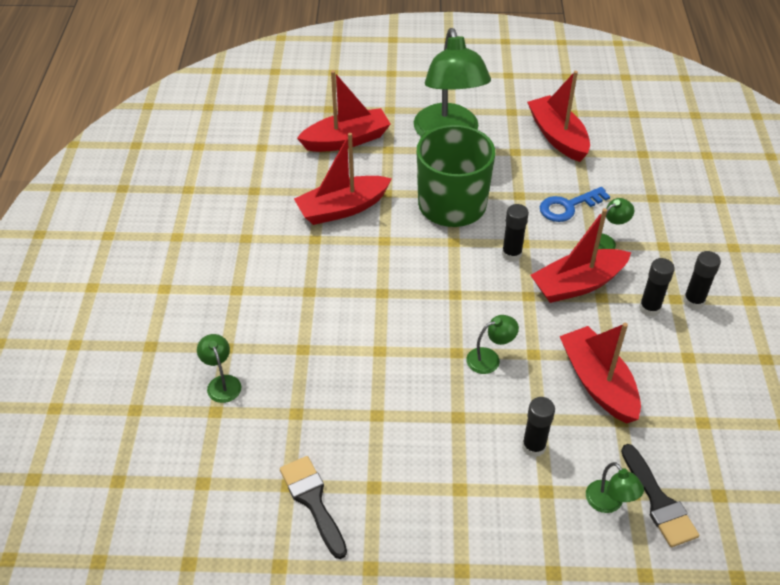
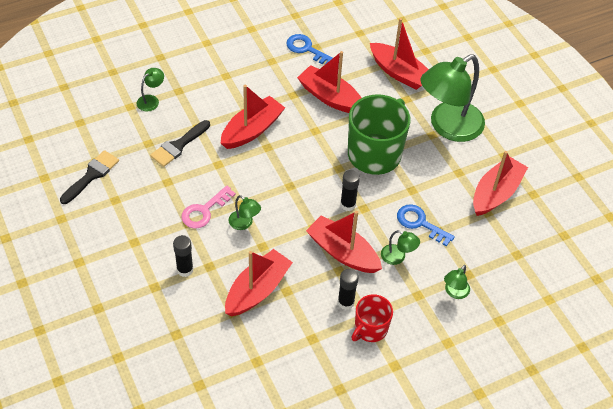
camera: 60 degrees right, 5 degrees up
green lamp [586,462,644,513] -> green lamp moved to [444,265,470,299]
black brush [621,444,699,547] -> black brush moved to [150,120,210,167]
black glue stick [683,251,721,310] -> red mug [351,294,393,342]
none -> pink key [181,186,236,229]
none -> red boat [221,85,285,149]
none -> blue key [286,34,333,64]

